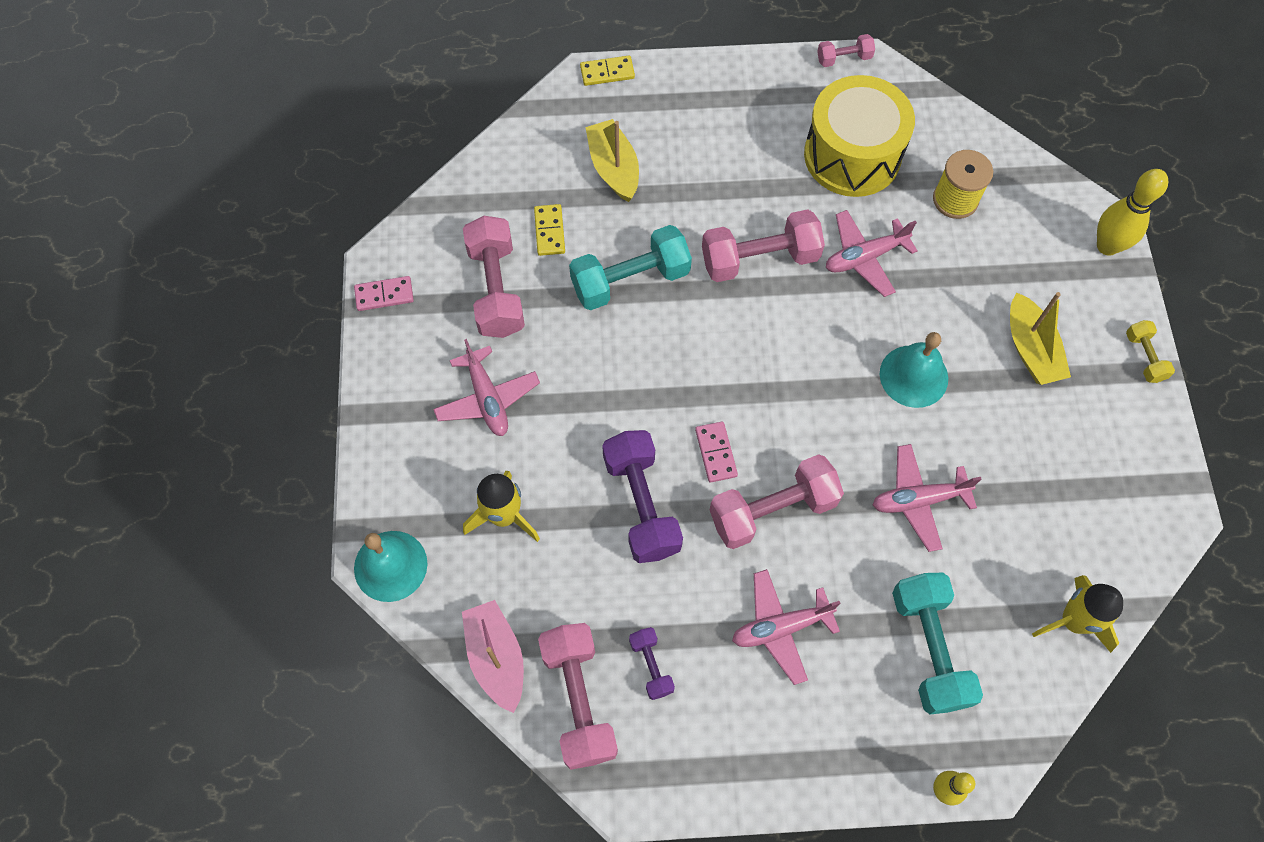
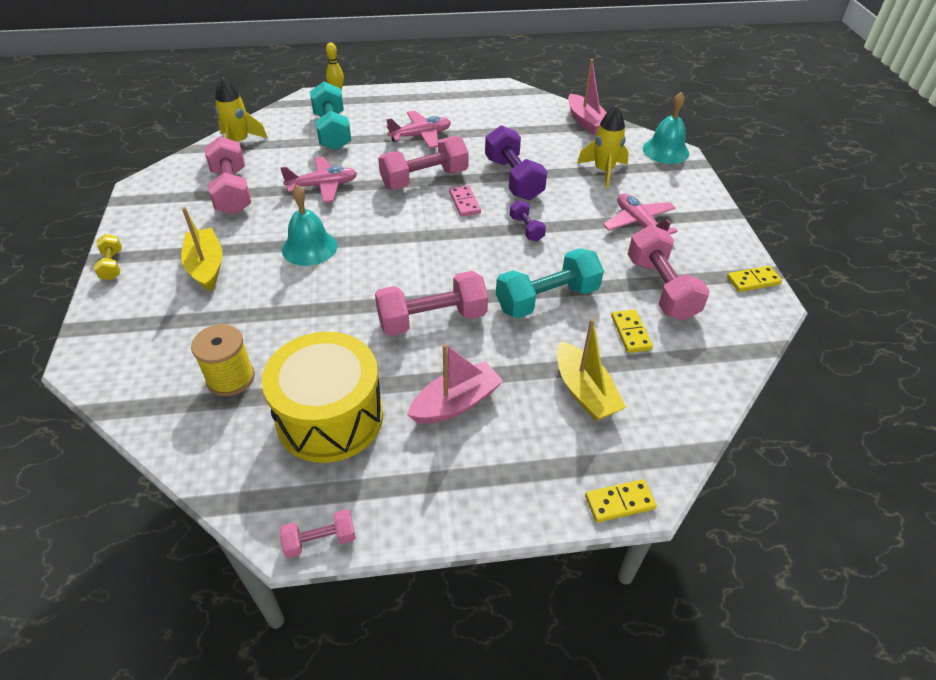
camera: 175 degrees right, 20 degrees down
pink domino [354,276,414,311] -> yellow domino [727,266,782,292]
pink dumbbell [538,623,618,770] -> pink dumbbell moved to [204,136,251,215]
purple dumbbell [629,627,675,700] -> purple dumbbell moved to [510,200,546,241]
pink plane [826,210,918,297] -> none
yellow bowling pin [1097,169,1168,256] -> none
none -> pink boat [407,344,503,424]

